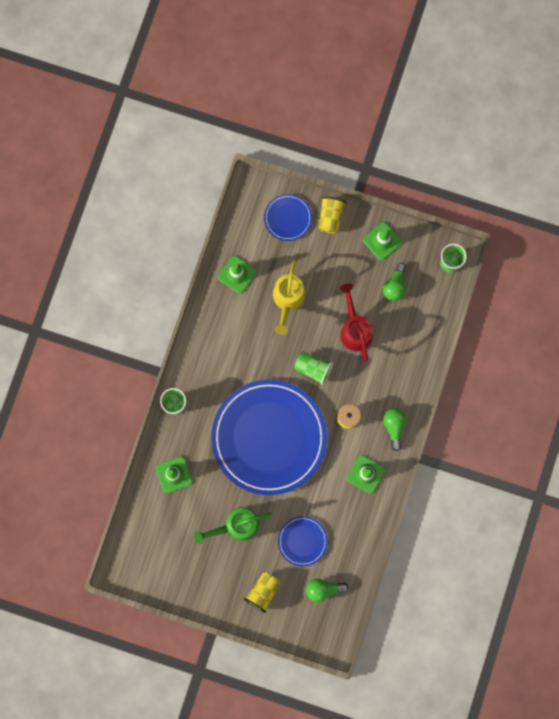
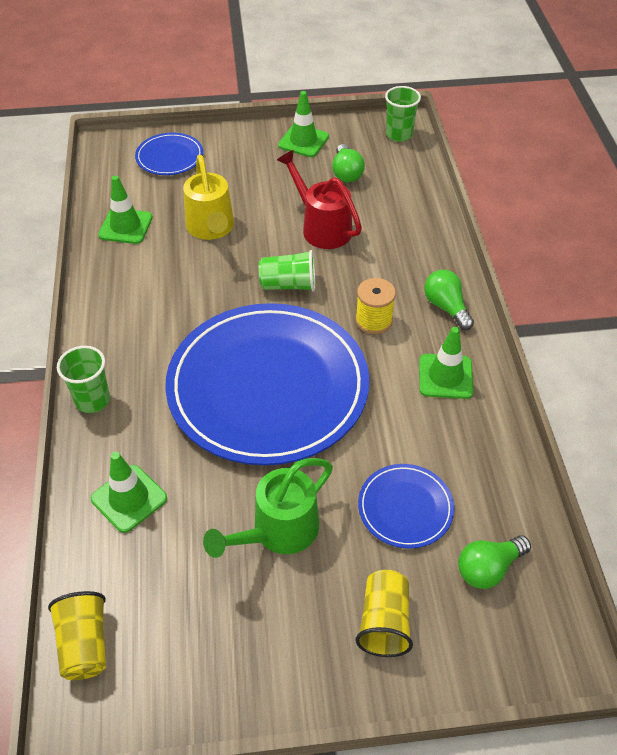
camera: 25 degrees left, 30 degrees down
yellow cup [318,197,346,234] -> yellow cup moved to [48,591,106,680]

